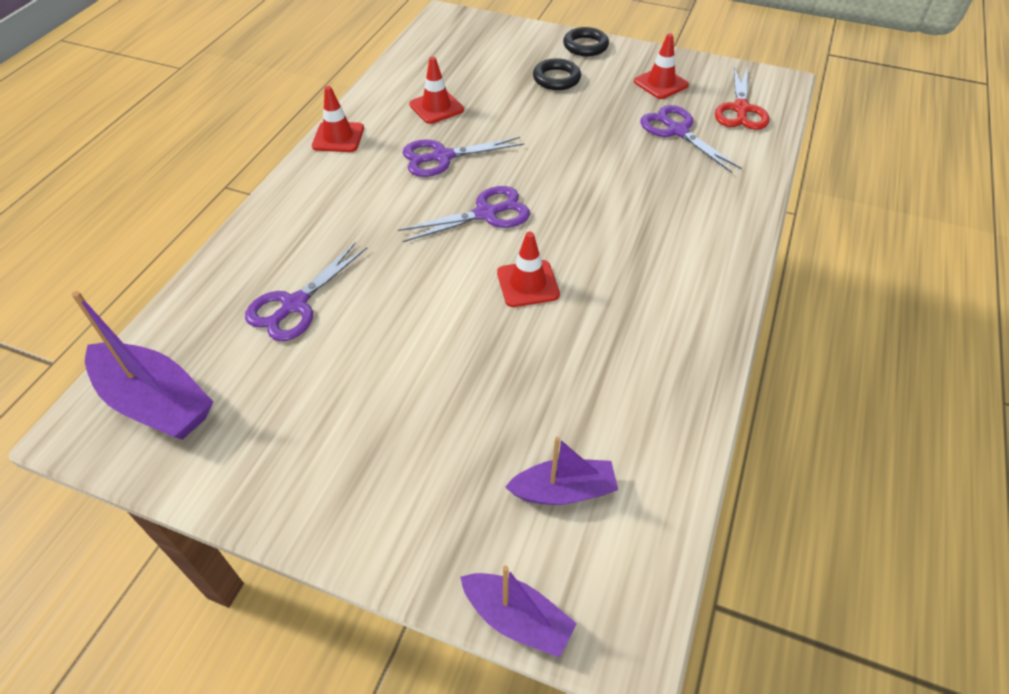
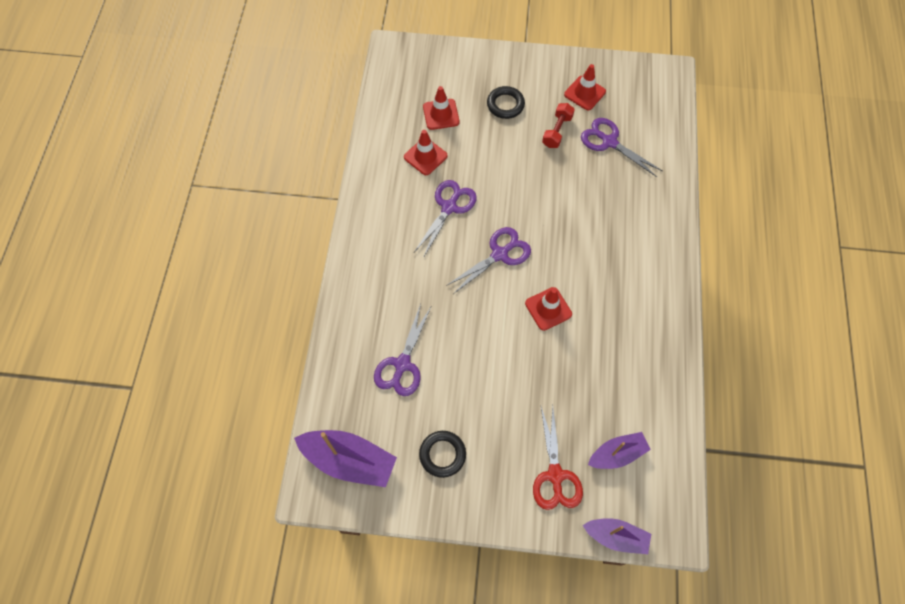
camera: 15 degrees left, 15 degrees up
red traffic cone [312,86,364,152] -> red traffic cone moved to [423,86,459,130]
purple scissors [402,137,524,177] -> purple scissors turned 150 degrees clockwise [414,180,477,258]
black ring [563,27,609,56] -> black ring moved to [419,431,466,478]
red scissors [715,66,770,130] -> red scissors moved to [533,406,583,510]
none -> red dumbbell [542,103,575,148]

